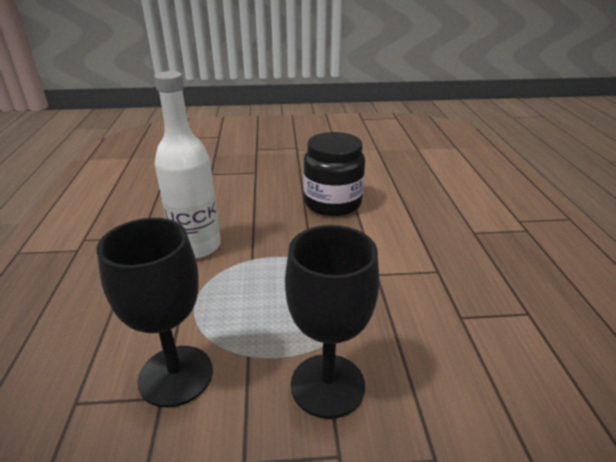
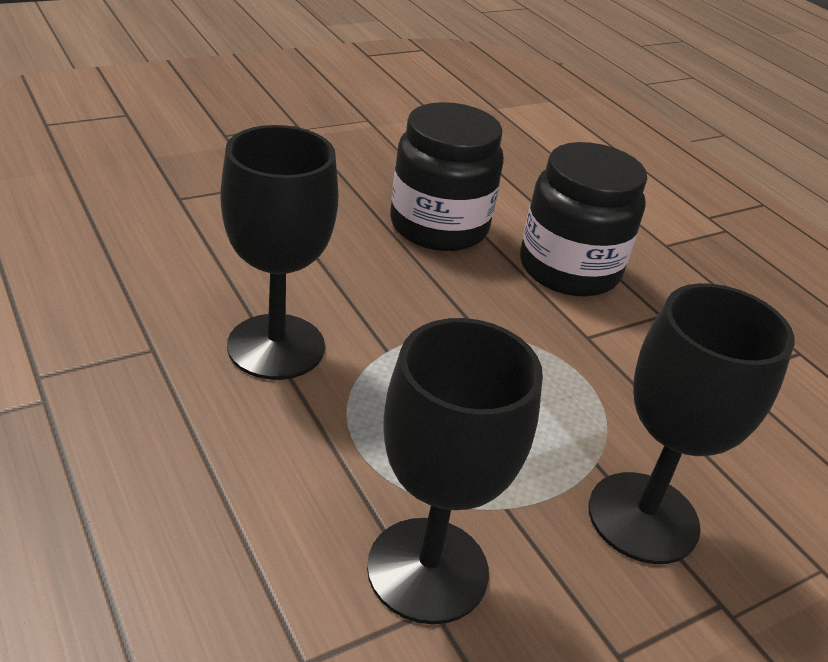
camera: 30 degrees left, 5 degrees up
white bottle [154,71,221,259] -> black goblet [221,125,338,380]
none -> black jar [520,142,647,297]

